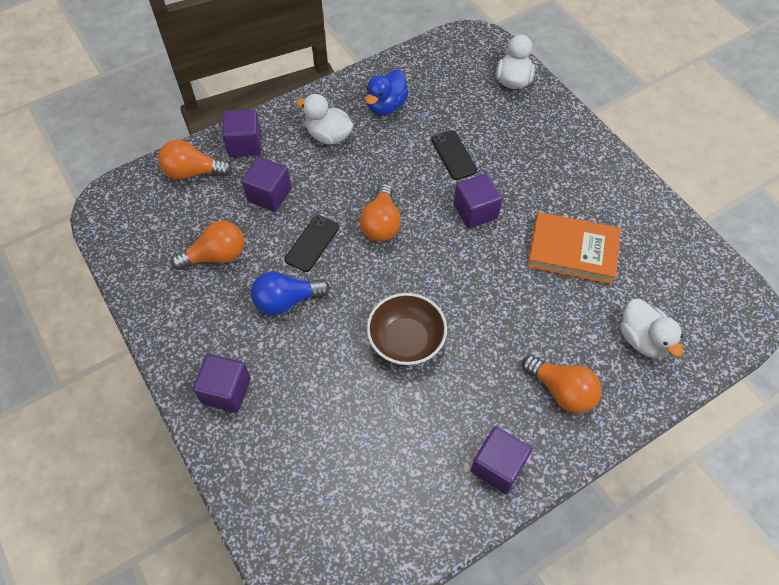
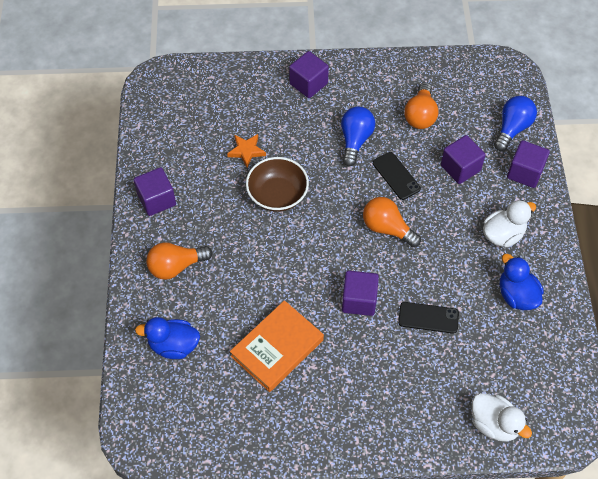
camera: 120 degrees right, 0 degrees up
orange light bulb [158,140,232,180] -> blue light bulb [494,96,537,151]
white duck [620,299,683,358] -> blue duck [135,317,200,359]
none -> orange star [227,134,266,167]

